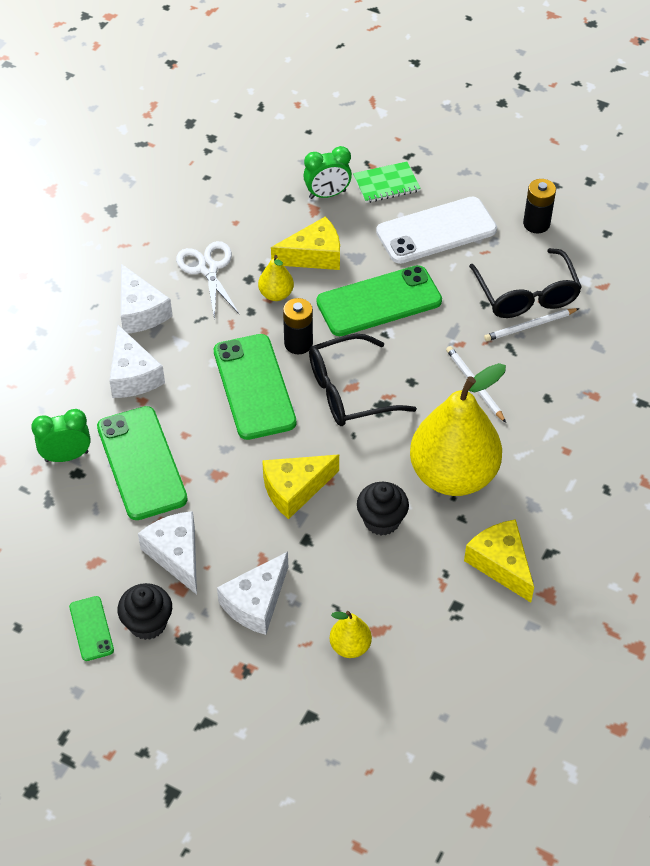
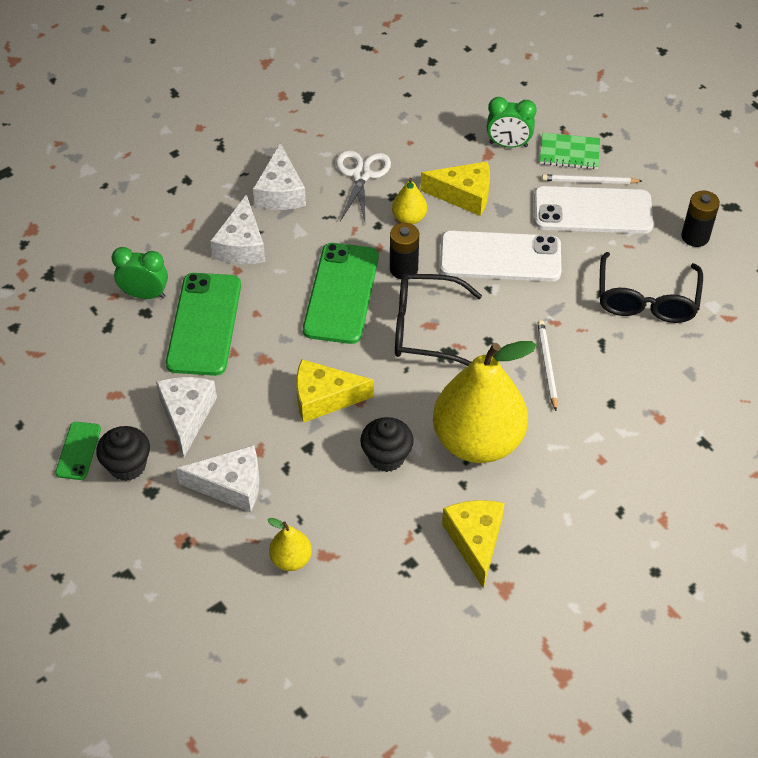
camera: 25 degrees right, 0 degrees up
white cheese [217,552,288,635] -> white cheese turned 150 degrees counterclockwise [176,445,260,512]
green phone [316,265,442,336] -> white phone [440,231,561,282]
white pencil [484,308,580,341] -> white pencil moved to [542,174,642,184]

